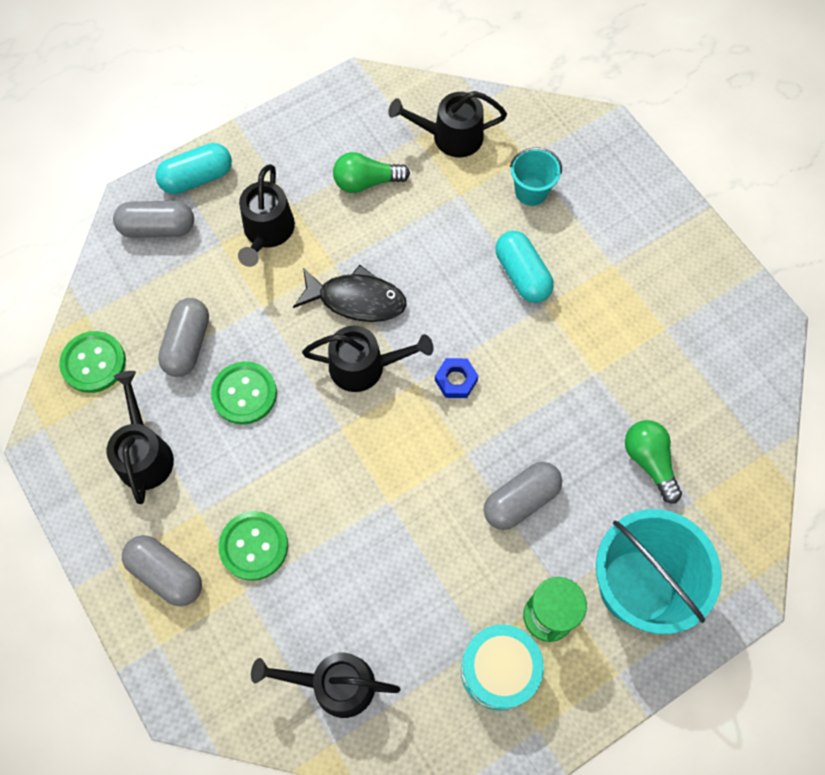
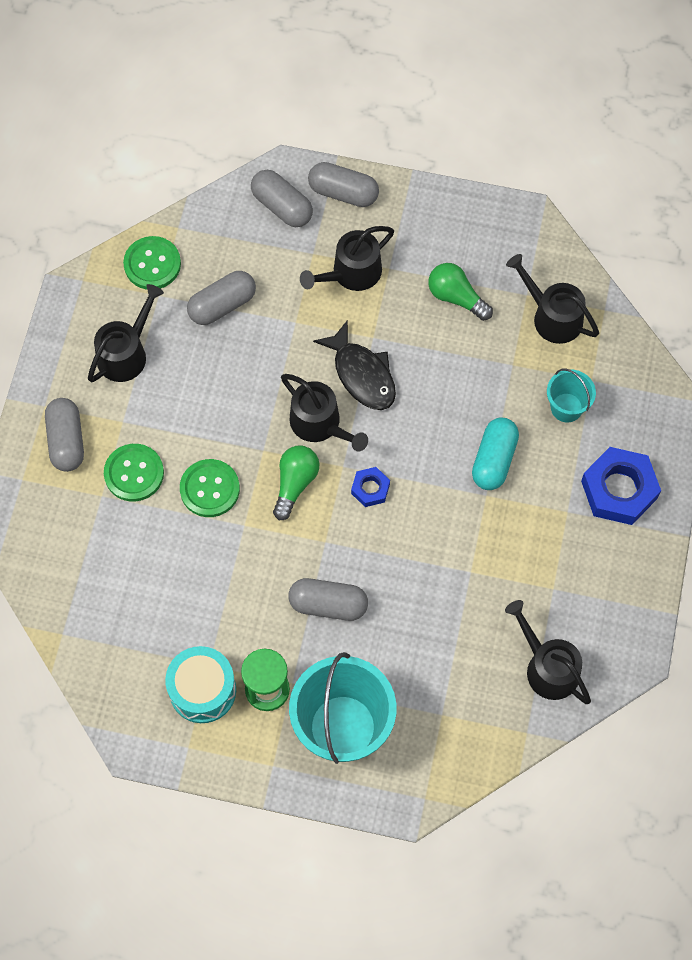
camera: 45 degrees right, 0 degrees up
turquoise capsule [156,143,232,194] -> grey capsule [308,162,379,207]
green button [211,361,277,425] -> green button moved to [180,459,240,517]
black watering can [251,653,400,718] -> black watering can moved to [505,600,591,704]
green light bulb [625,420,682,503] -> green light bulb moved to [273,445,319,520]
none -> blue nut [581,447,661,525]

